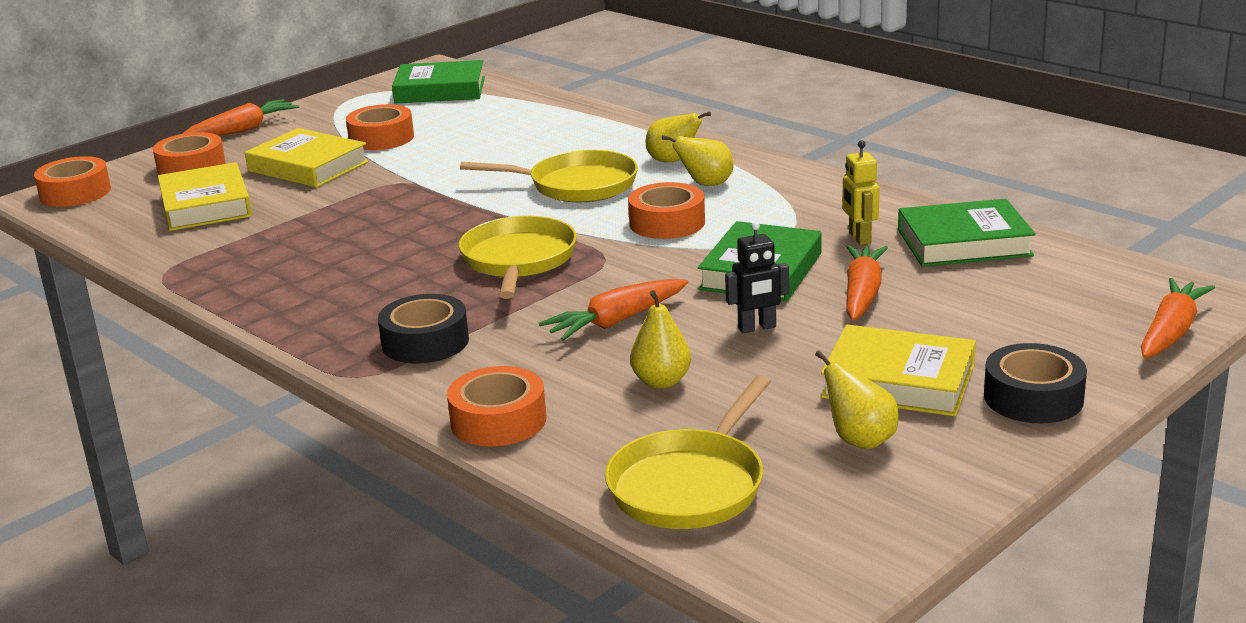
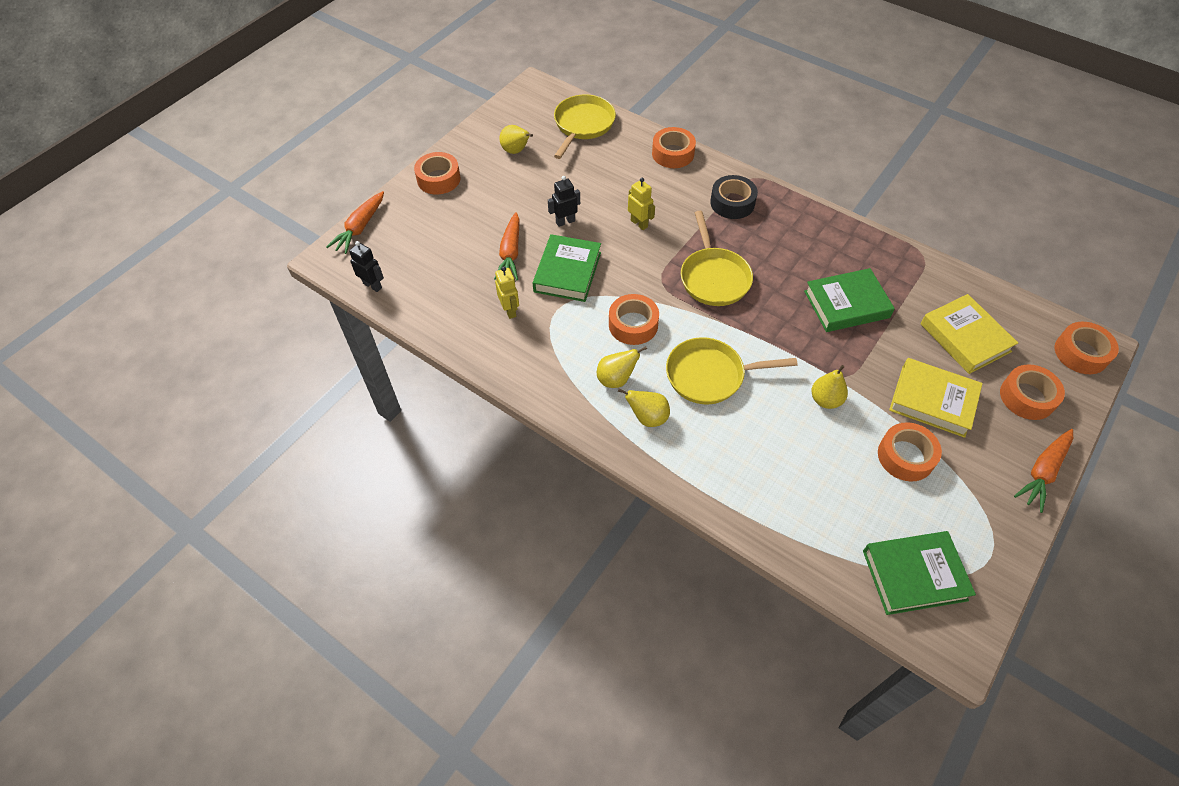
camera: 170 degrees right, 30 degrees up
orange carrot [539,279,688,341] -> yellow robot [628,178,655,230]
yellow pear [630,290,691,389] -> yellow pear moved to [811,365,848,409]
yellow book [821,324,976,416] -> none
green book [898,199,1036,267] -> green book moved to [804,268,895,332]
black tape [984,343,1087,423] -> orange tape [414,152,461,194]
none -> black robot [349,241,384,292]

